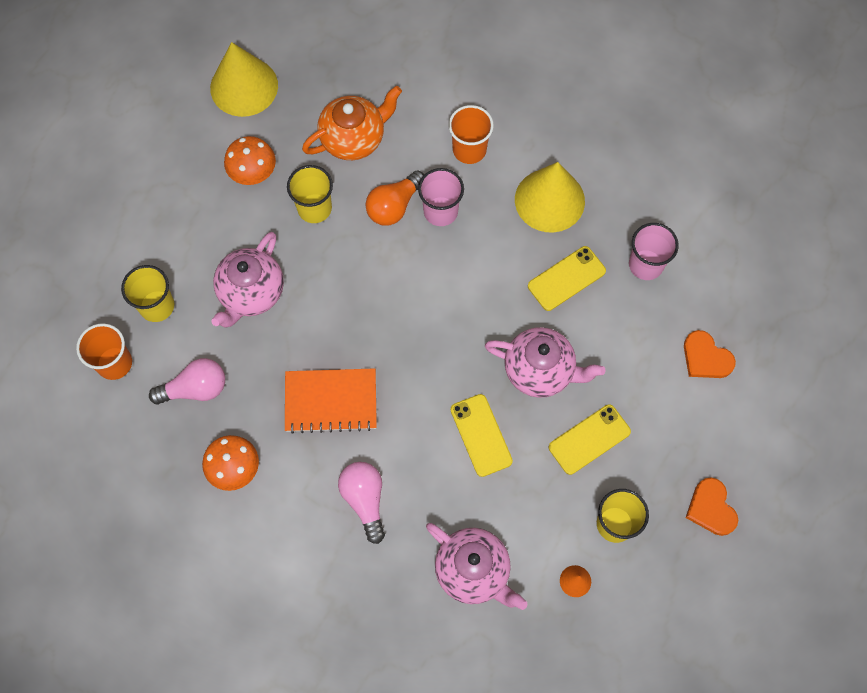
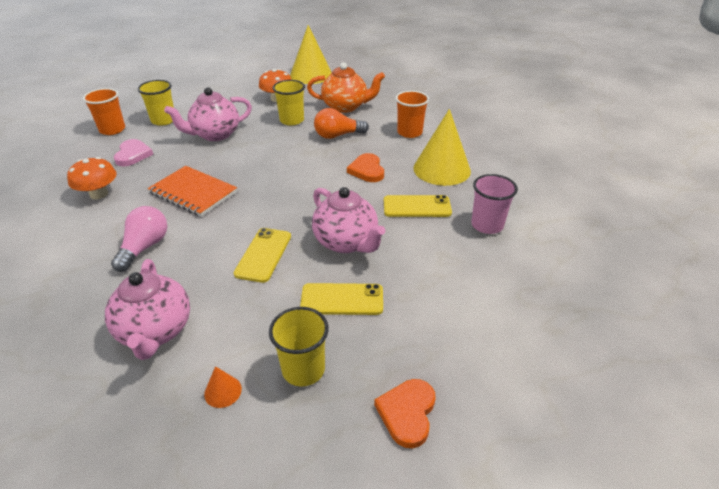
camera: 35 degrees right, 30 degrees down
pink light bulb [149,358,225,404] -> pink heart [114,139,153,166]
pink cup [418,168,464,226] -> none
orange heart [684,330,736,378] -> orange heart moved to [347,153,384,182]

